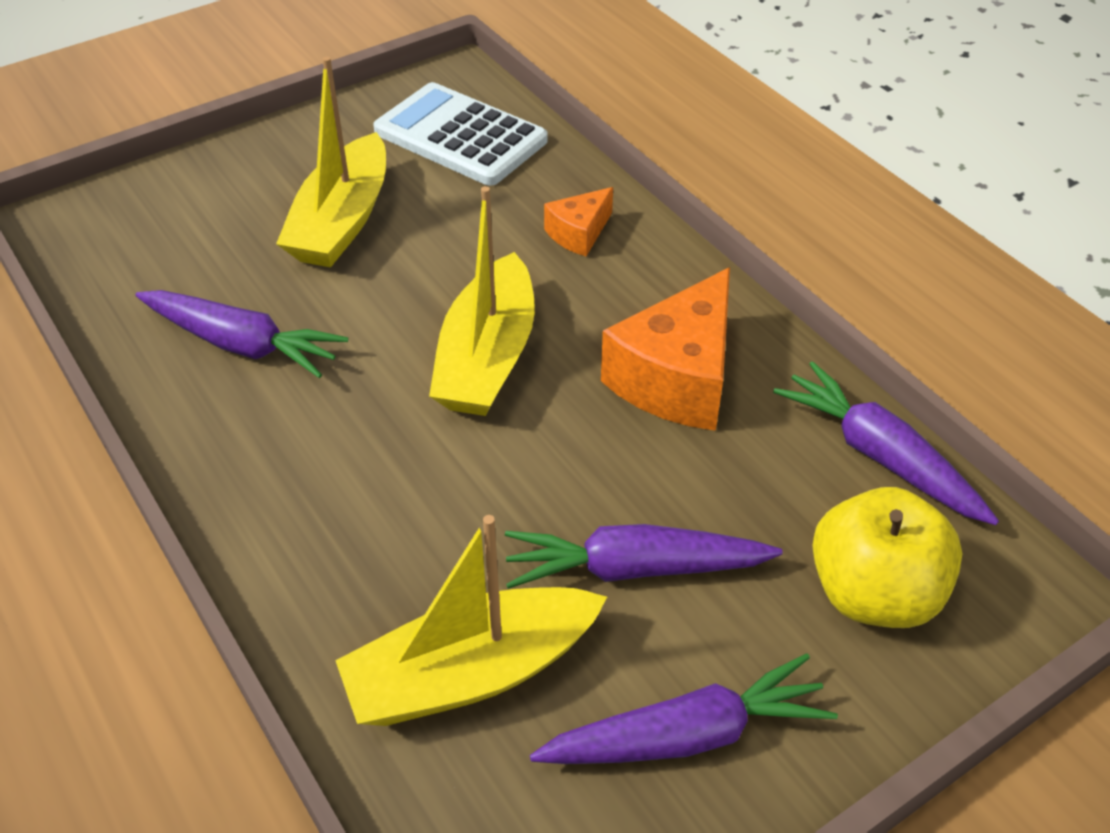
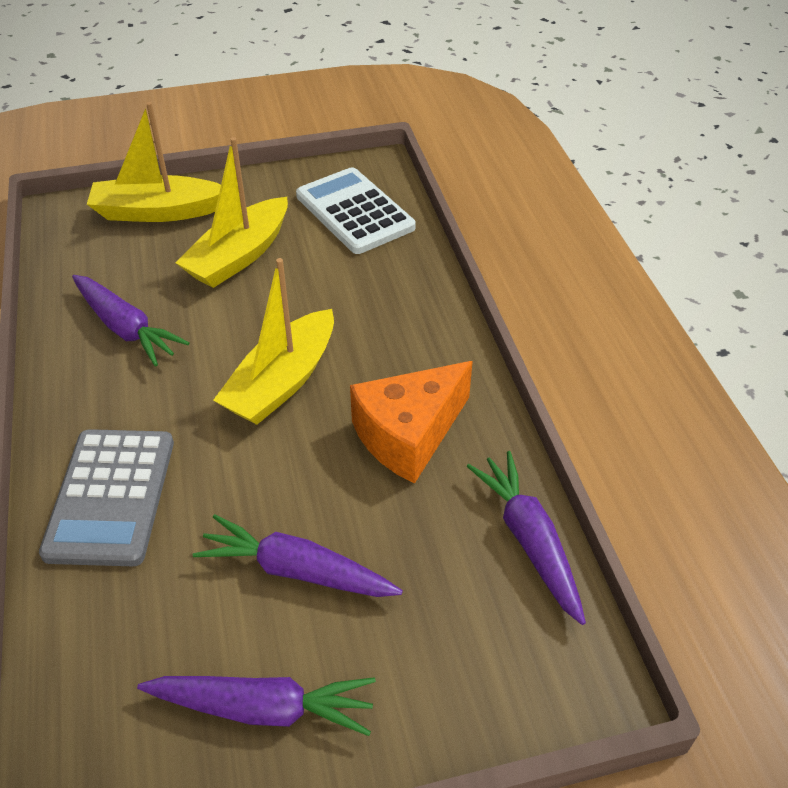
camera: 20 degrees right, 0 degrees up
yellow boat [335,515,607,726] -> yellow boat moved to [87,102,221,222]
orange cheese [544,187,613,256] -> none
yellow apple [812,487,962,628] -> none
none -> grey calculator [39,429,174,566]

